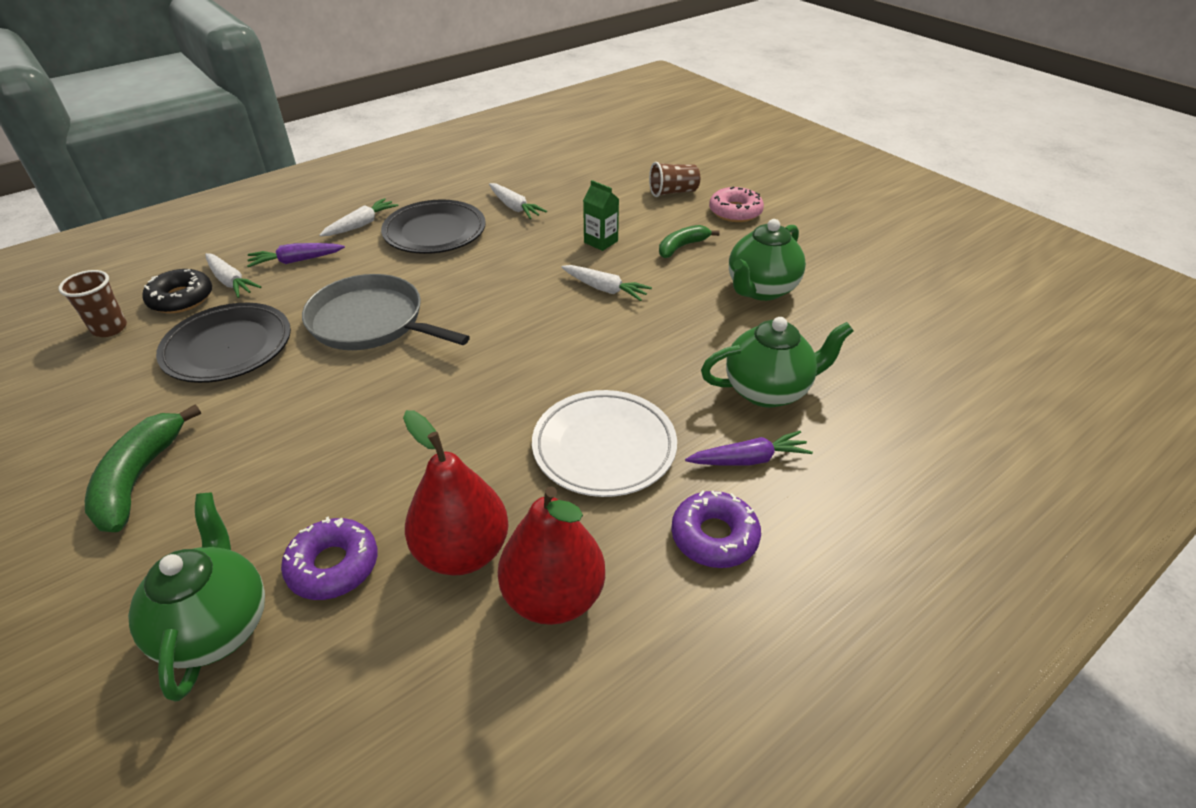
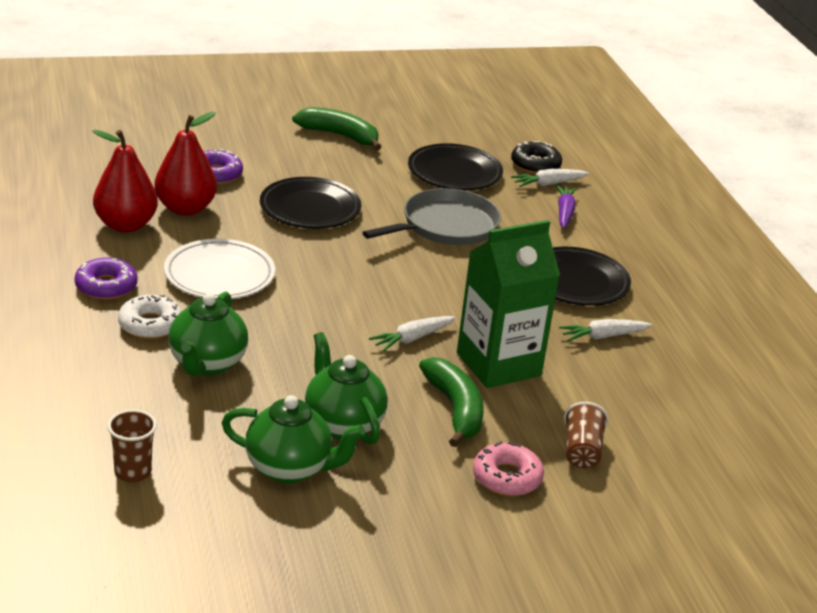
camera: 110 degrees right, 10 degrees down
brown cup [58,270,127,337] -> brown cup moved to [107,409,157,483]
green teapot [128,493,265,702] -> green teapot moved to [222,395,365,484]
white carrot [319,198,398,236] -> none
green carton [583,180,619,251] -> green carton [457,220,560,388], size x2.31
green banana [659,225,720,258] -> green banana [419,357,484,447], size x1.55
purple carrot [685,431,813,466] -> white donut [118,295,182,339]
none -> black plate [260,177,361,229]

